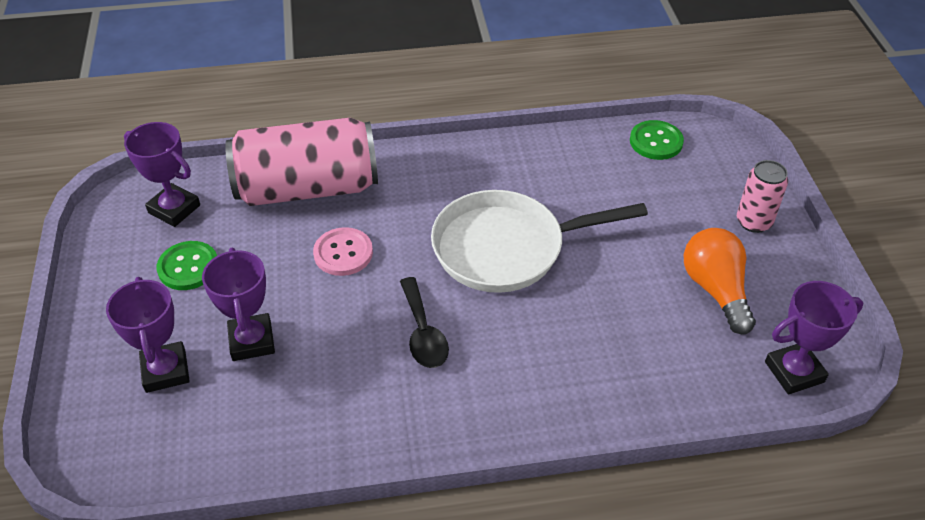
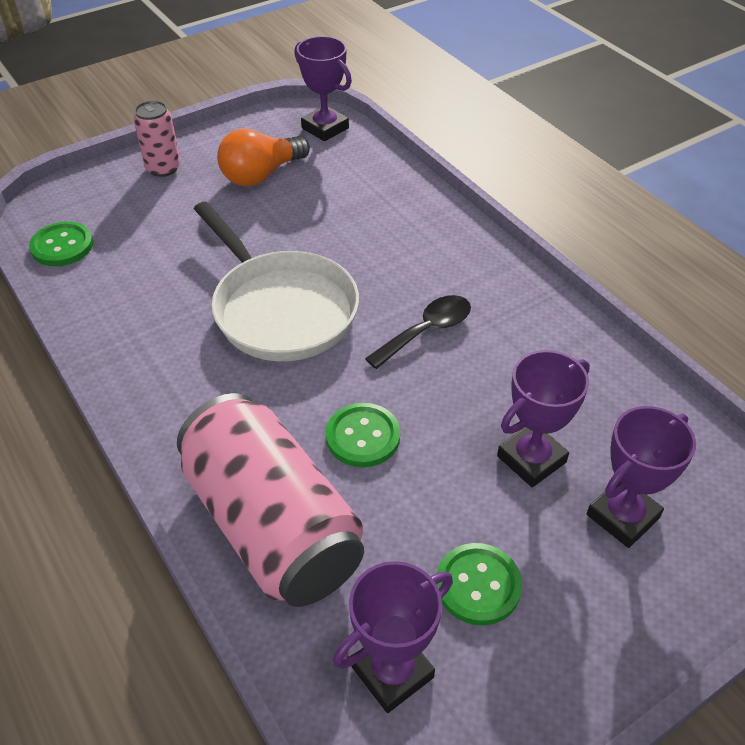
camera: 115 degrees left, 0 degrees up
purple trophy [124,122,200,227] -> purple trophy turned 45 degrees clockwise [333,561,453,713]
pink button [313,227,373,276] -> green button [326,403,400,467]

